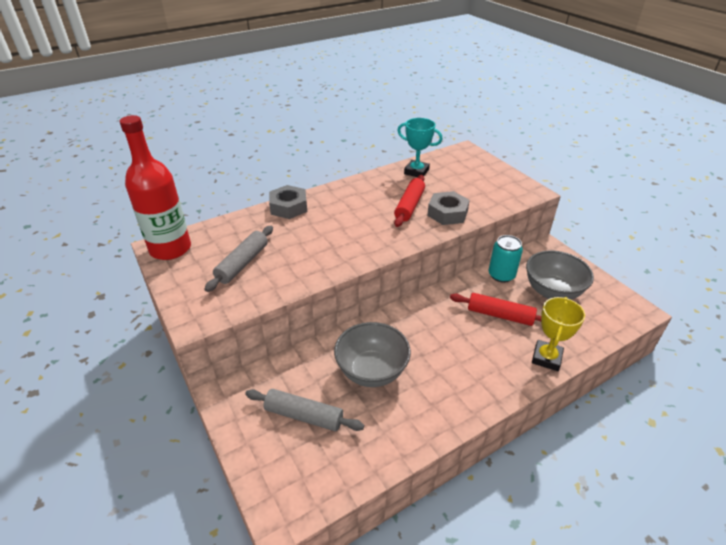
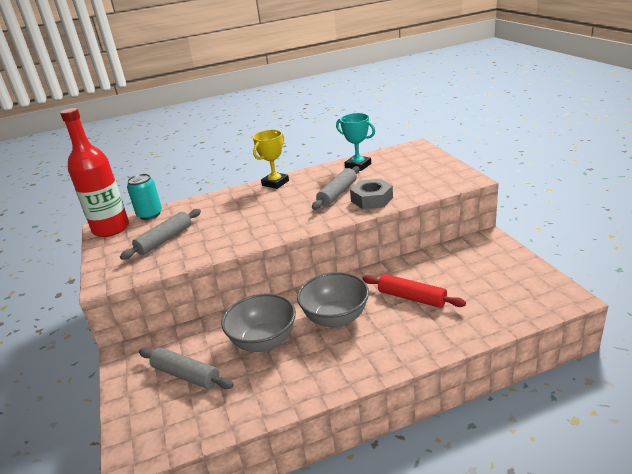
camera: 15 degrees right, 10 degrees down
grey nut [269,185,307,219] -> none
red rolling pin [394,175,425,227] -> grey rolling pin [312,166,359,210]
turquoise can [489,235,523,283] -> turquoise can moved to [127,174,162,220]
grey bowl [526,251,594,300] -> grey bowl moved to [297,272,369,327]
yellow trophy [532,297,585,371] -> yellow trophy moved to [253,130,289,189]

